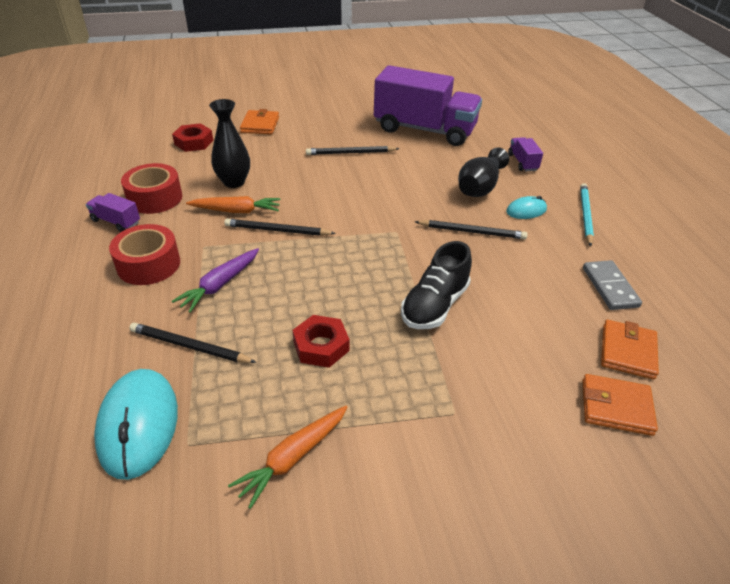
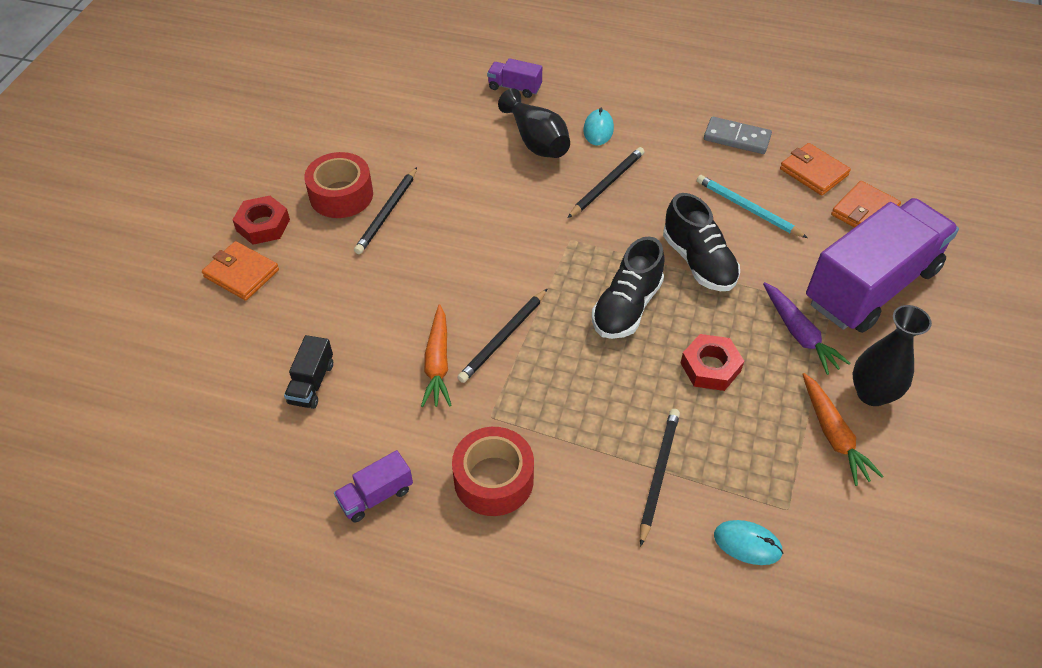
camera: 60 degrees left, 10 degrees up
turquoise mouse [94,369,178,480] -> turquoise mouse [714,520,783,565], size x0.53
red tape [121,163,182,214] -> red tape moved to [304,152,373,218]
black pencil [130,323,257,363] -> black pencil turned 150 degrees clockwise [640,409,680,547]
red nut [172,123,213,152] -> red nut moved to [233,196,290,245]
purple carrot [172,248,259,313] -> purple carrot moved to [763,282,850,375]
orange carrot [186,196,281,213] -> orange carrot turned 150 degrees clockwise [421,304,452,407]
black vase [209,99,250,188] -> black vase moved to [853,305,932,406]
purple truck [374,65,482,146] -> purple truck moved to [806,198,959,333]
turquoise pencil [580,183,594,247] -> turquoise pencil moved to [697,175,808,238]
none -> black truck [284,335,333,409]
none -> black shoe [592,236,665,339]

